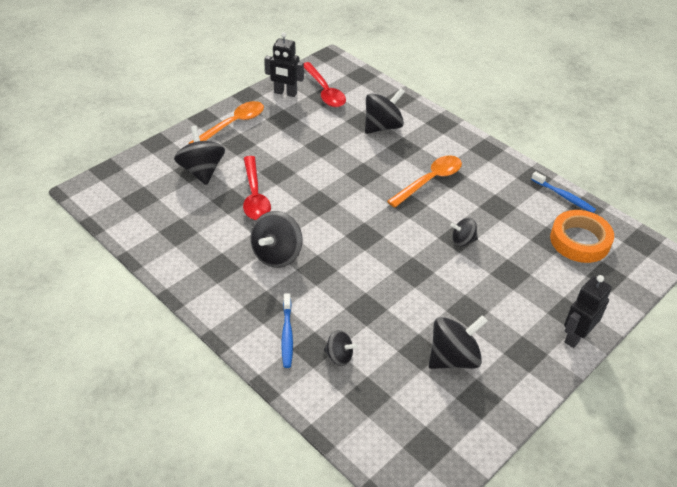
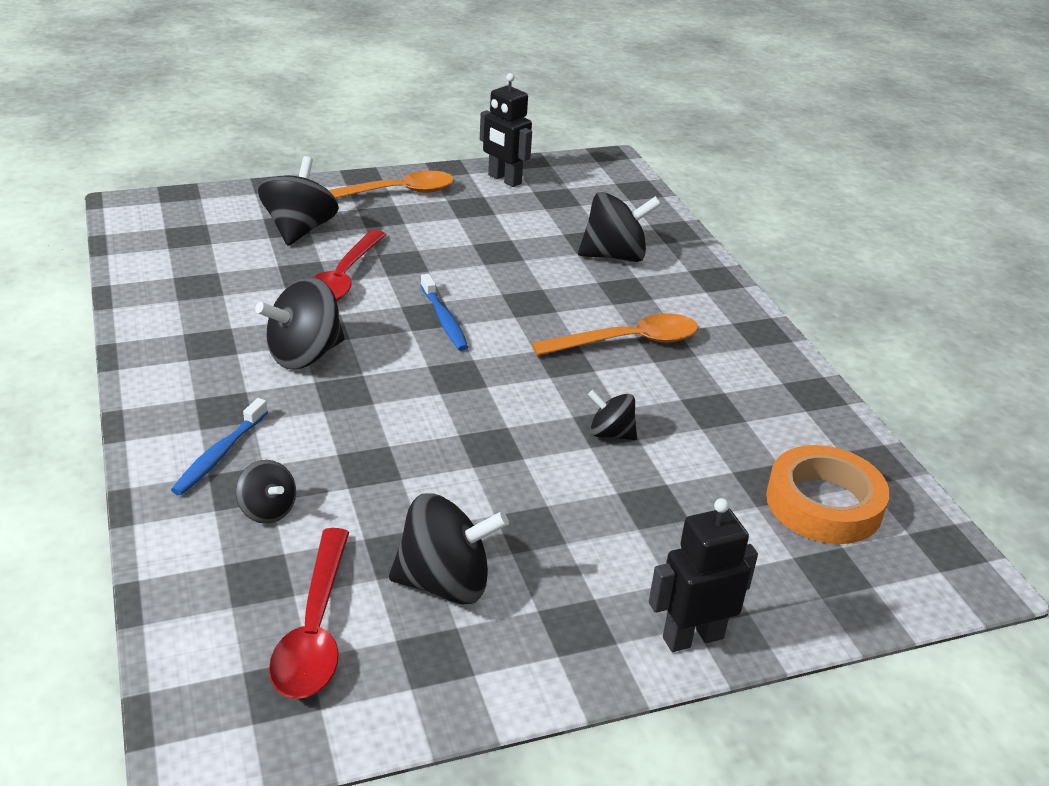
camera: 25 degrees right, 10 degrees down
red spoon [304,62,346,107] -> red spoon moved to [269,528,349,699]
blue toothbrush [531,171,596,213] -> blue toothbrush moved to [420,274,468,351]

